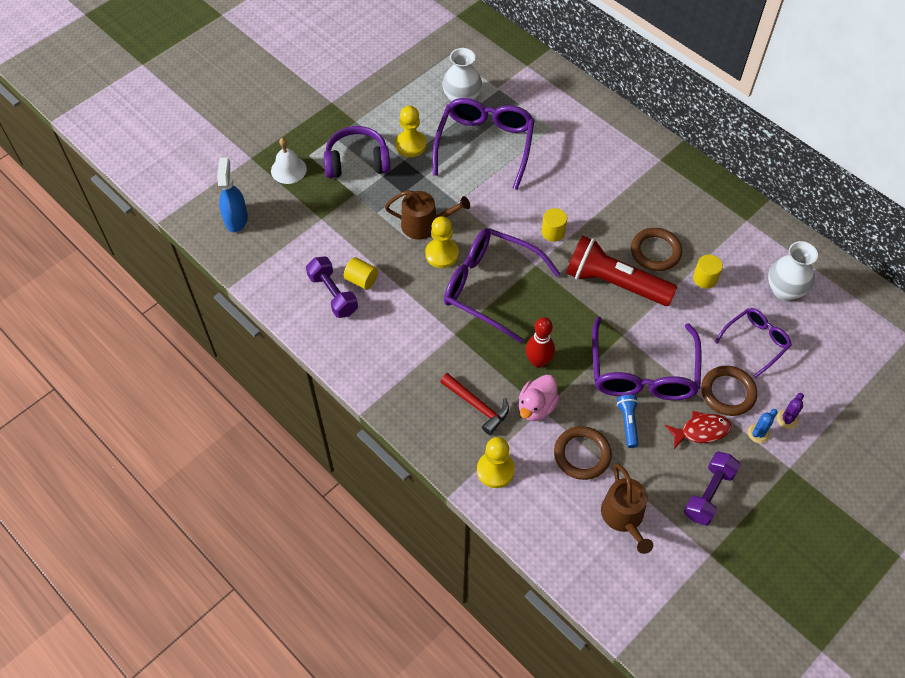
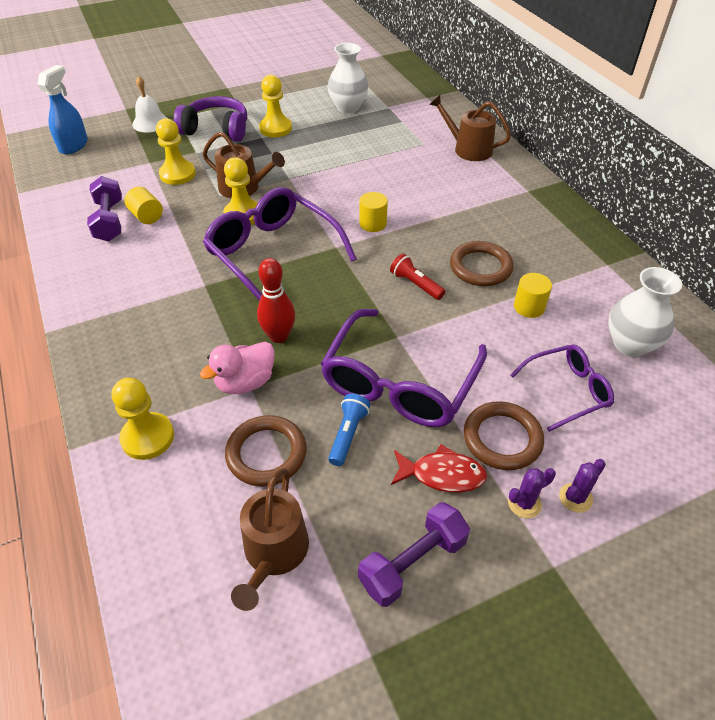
camera: 20 degrees right, 10 degrees down
purple glasses [432,98,534,190] -> none
red hammer [440,373,509,435] -> none
red flashlight [566,236,677,306] -> red flashlight [390,254,445,300], size x0.45
blue cactus [748,409,778,443] -> purple cactus [508,468,556,518]
none -> yellow pawn [156,118,196,185]
none -> brown watering can [429,95,511,161]

